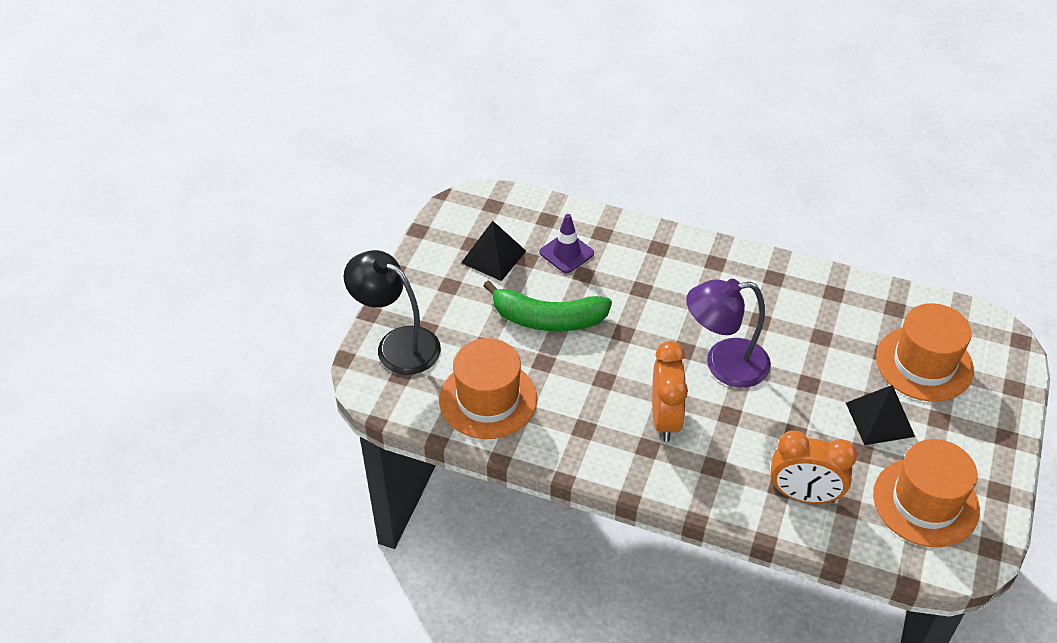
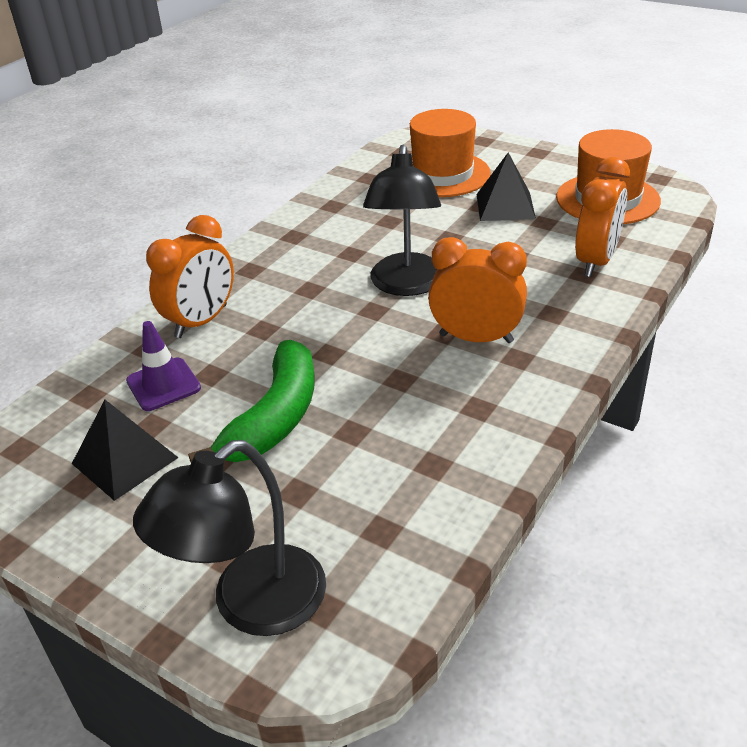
camera: 75 degrees left, 10 degrees down
orange hat [439,338,537,439] -> none
purple lamp [686,279,771,388] -> black lamp [363,145,441,296]
none -> orange clock [146,215,234,338]

